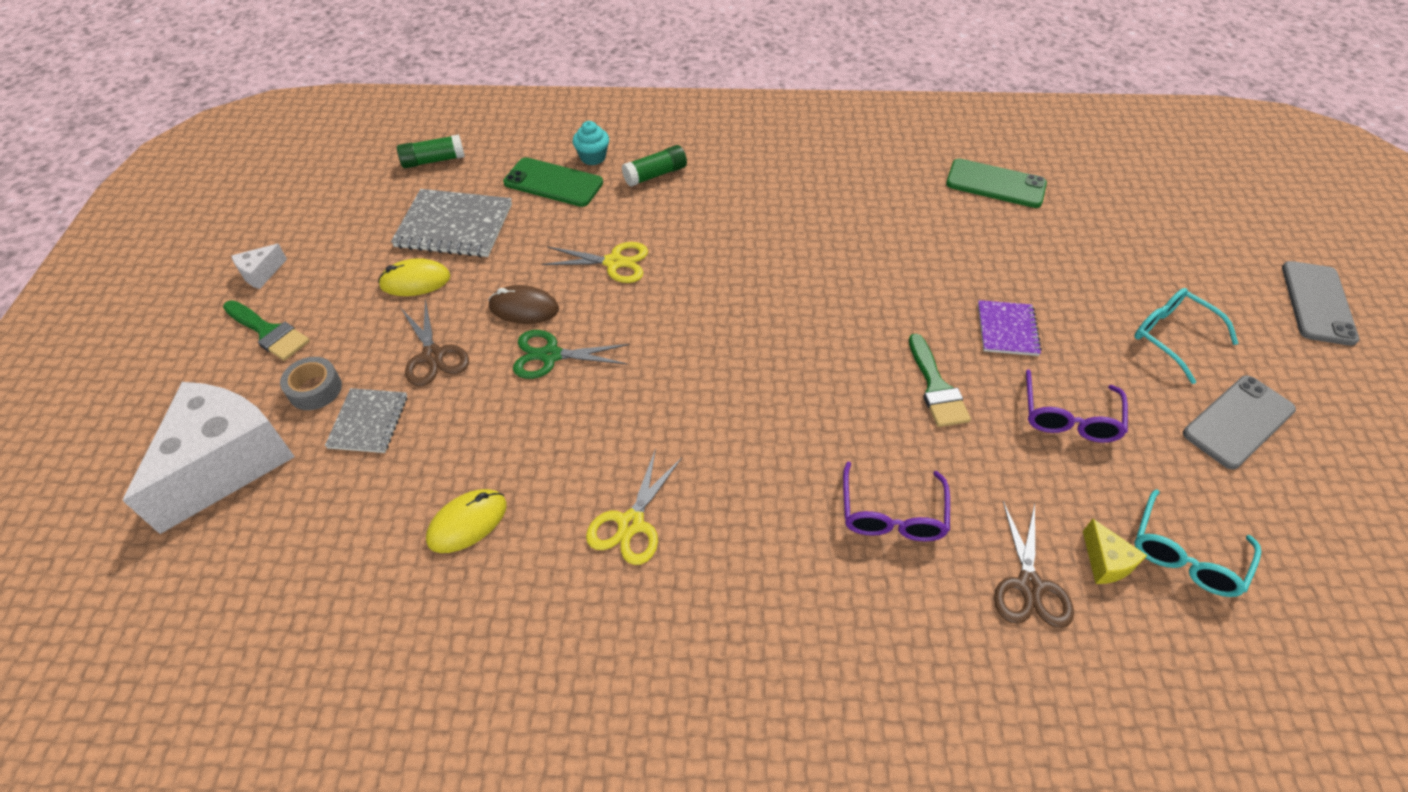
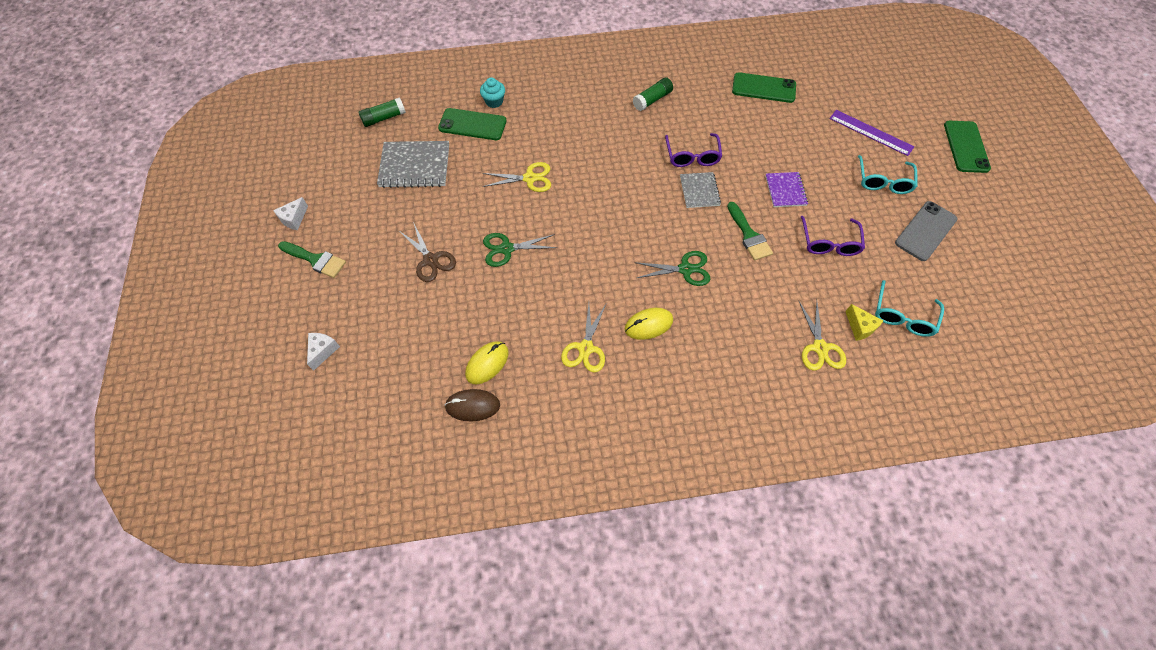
camera: 10 degrees left, 10 degrees up
white cheese [122,382,295,534] -> white cheese [307,333,340,371], size x0.40
grey tape [280,357,342,410] -> none
grey notebook [325,388,407,453] -> grey notebook moved to [680,172,721,208]
yellow mouse [378,258,451,296] -> yellow mouse moved to [625,308,673,340]
brown mouse [488,285,559,324] -> brown mouse moved to [444,389,500,422]
green glue stick [622,145,687,187] -> green glue stick moved to [633,77,673,111]
purple glasses [843,462,950,541] -> purple glasses moved to [665,133,722,167]
brown scissors [994,501,1074,628] -> yellow scissors [799,300,846,370]
turquoise glasses [1134,288,1239,384] -> turquoise glasses turned 120 degrees counterclockwise [858,155,917,194]
grey phone [1282,261,1359,346] -> green phone [944,121,991,173]
none -> green scissors [634,251,710,286]
none -> purple ruler [830,110,914,156]

